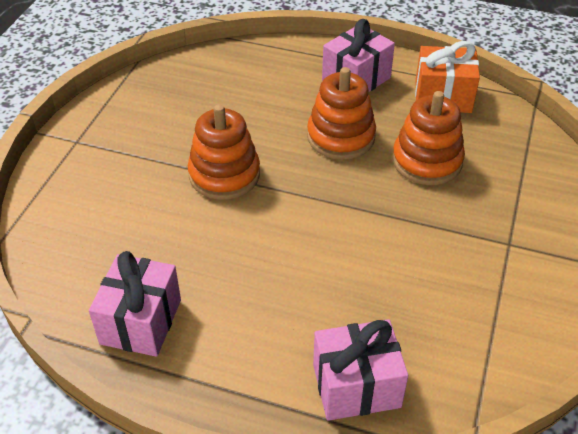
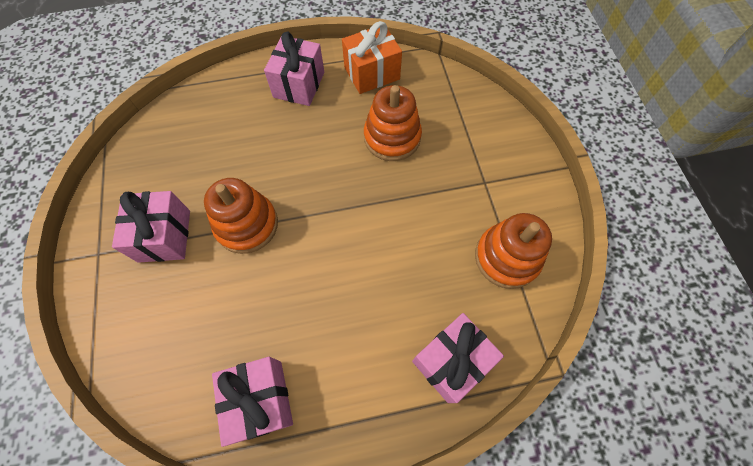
camera: 30 degrees left, 20 degrees up
orange stacking toy [307,67,376,160] -> orange stacking toy moved to [475,213,552,289]
none -> pink gift [112,191,190,263]

